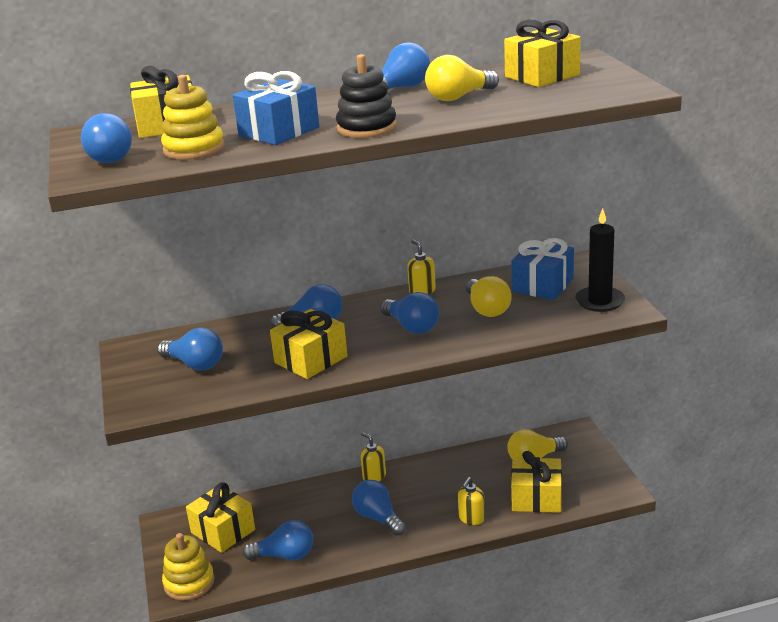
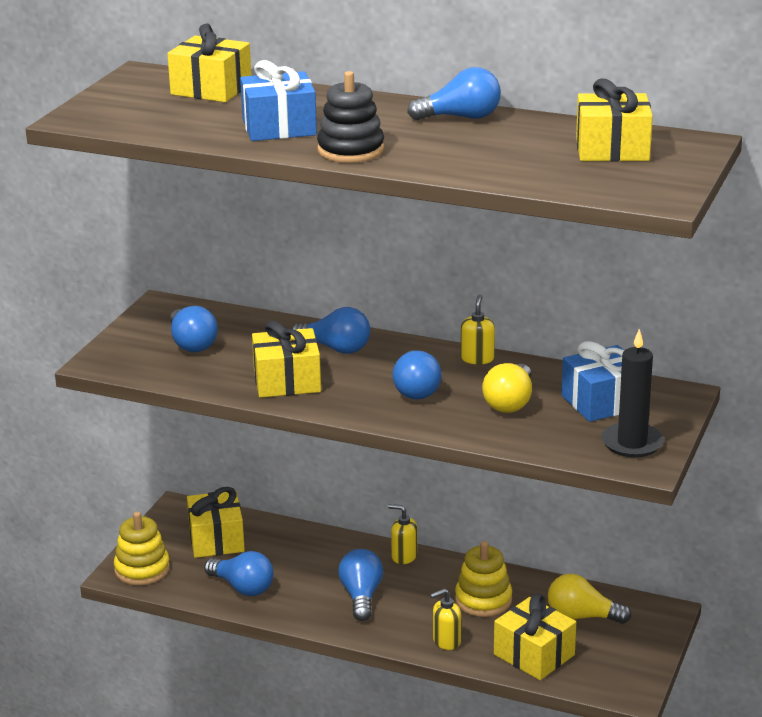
camera: 35 degrees right, 0 degrees up
blue light bulb [81,113,132,163] -> none
yellow stacking toy [161,75,225,160] -> yellow stacking toy moved to [455,541,512,617]
yellow soap dispenser [361,432,386,481] -> yellow soap dispenser turned 60 degrees counterclockwise [388,504,418,564]
yellow light bulb [425,55,499,101] -> none

